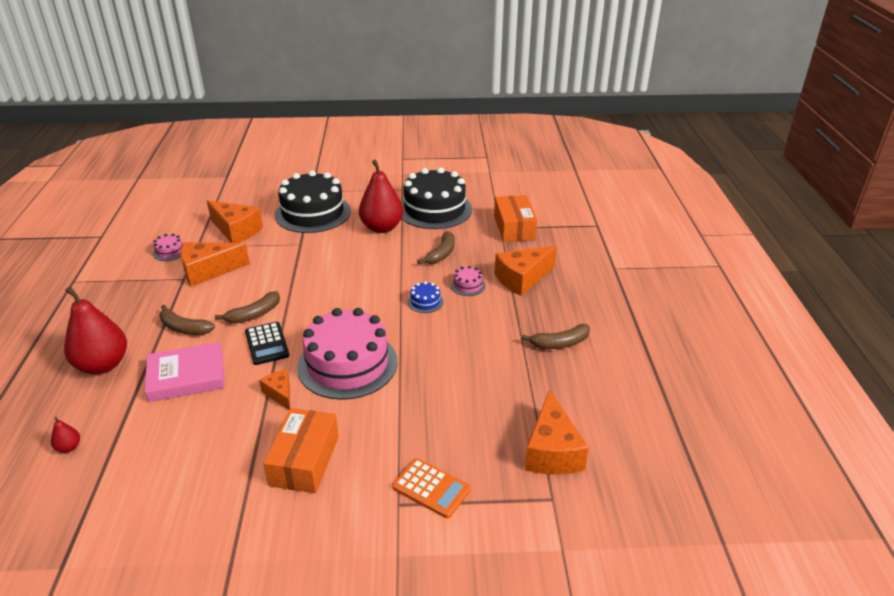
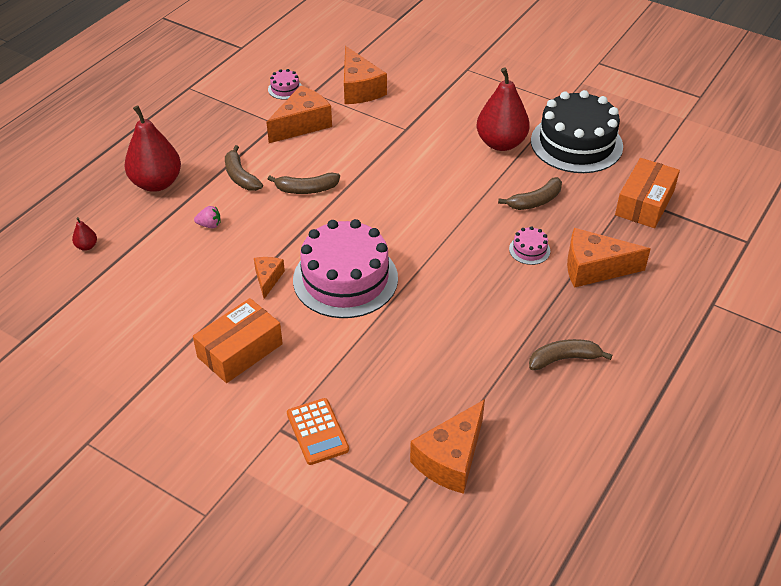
camera: 35 degrees right, 10 degrees up
pink book [145,342,225,402] -> pink strawberry [194,206,221,228]
orange cheese [180,242,250,287] -> orange cheese turned 120 degrees clockwise [266,85,332,143]
black calculator [245,322,289,365] -> none
black cake [275,170,351,233] -> none
blue cake [408,281,444,313] -> none
brown banana [521,324,590,349] -> brown banana turned 150 degrees clockwise [529,339,612,370]

